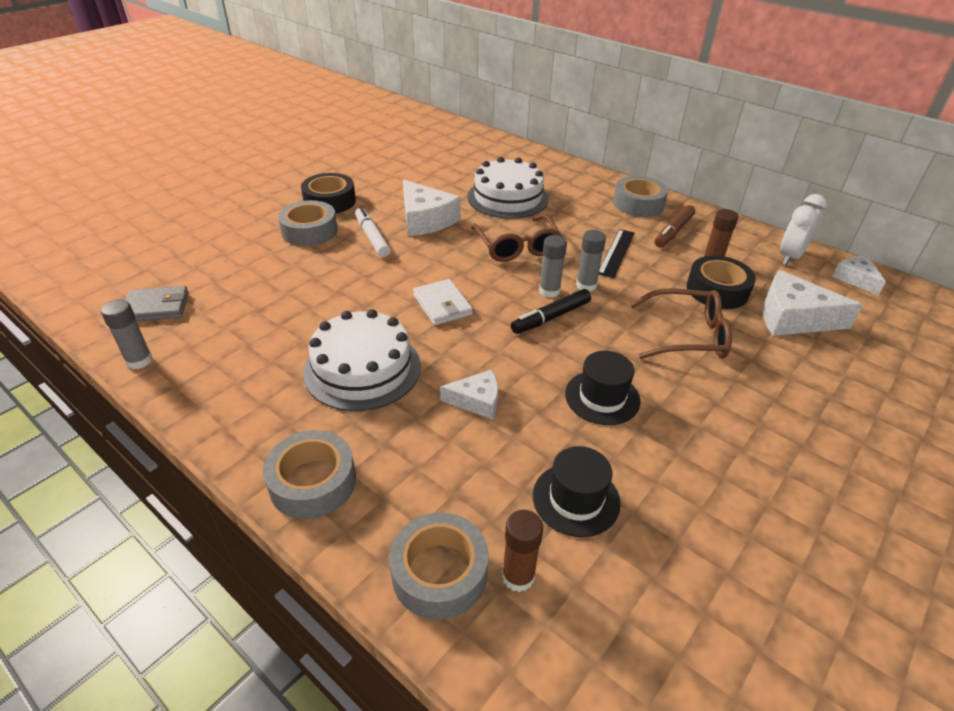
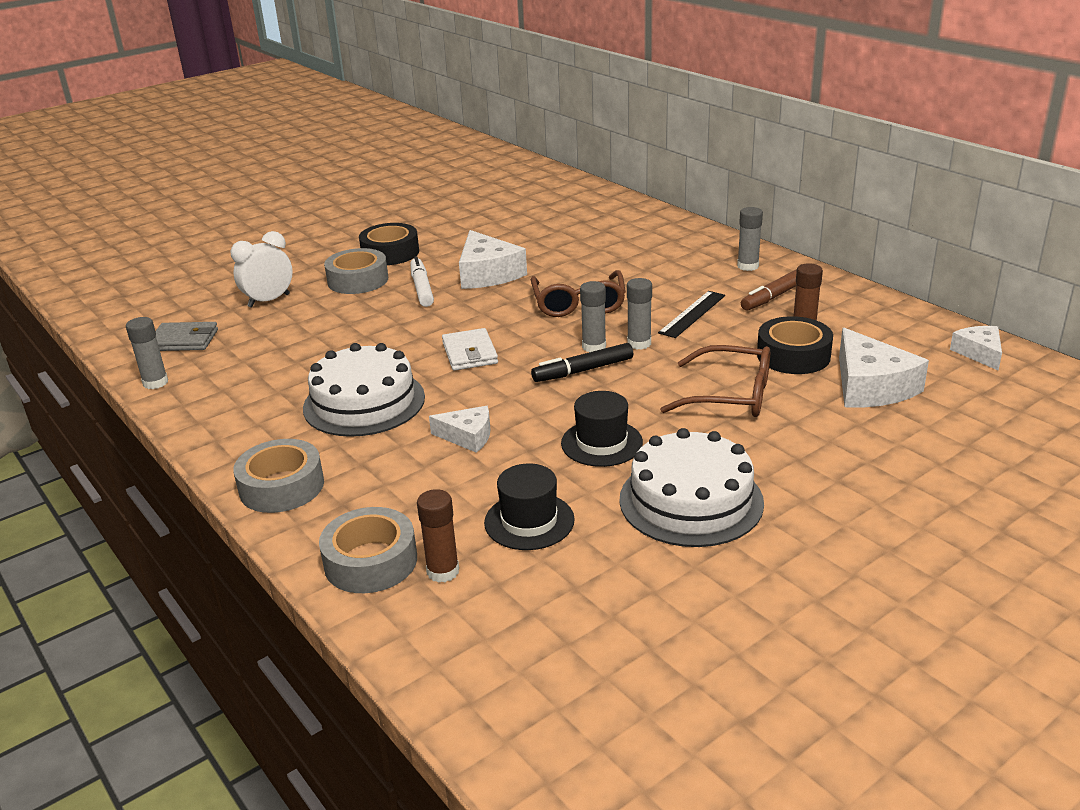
camera: 15 degrees right, 10 degrees down
white cake [467,157,549,219] -> white cake moved to [619,428,764,547]
grey tape [613,176,668,217] -> grey glue stick [737,207,763,271]
white cheese [763,270,863,336] -> white cheese turned 135 degrees counterclockwise [839,328,929,408]
white clock [780,194,827,265] -> white clock moved to [230,231,293,308]

